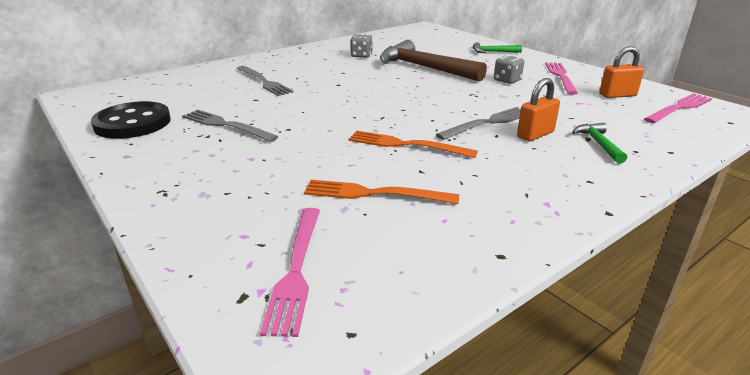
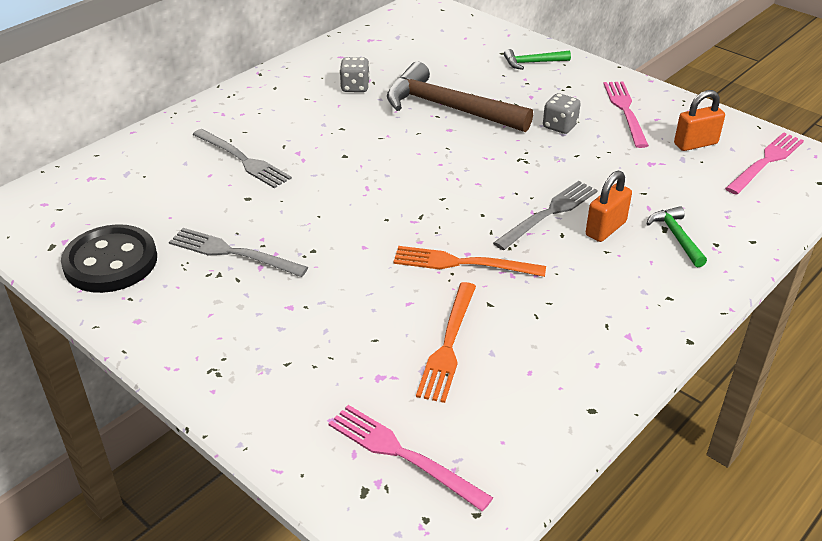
camera: 10 degrees left, 10 degrees up
pink fork [260,208,320,337] -> pink fork turned 135 degrees clockwise [328,405,493,511]
orange fork [304,180,459,204] -> orange fork turned 75 degrees counterclockwise [416,282,476,403]

